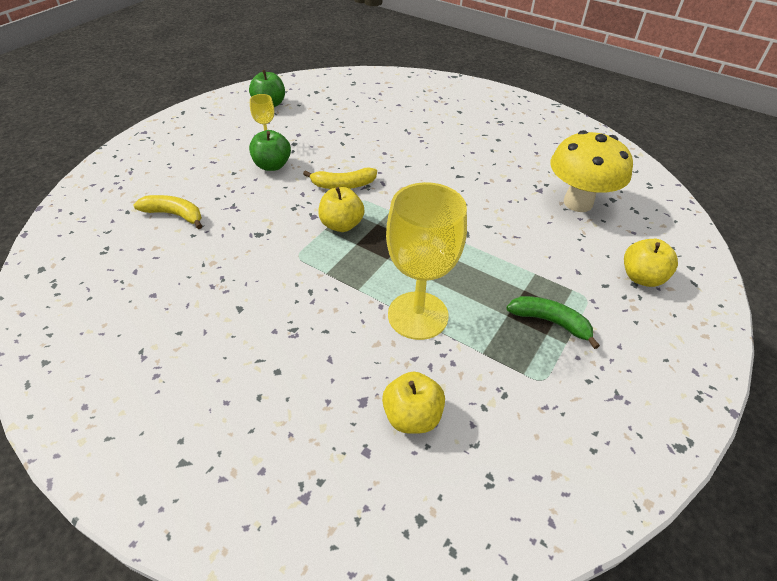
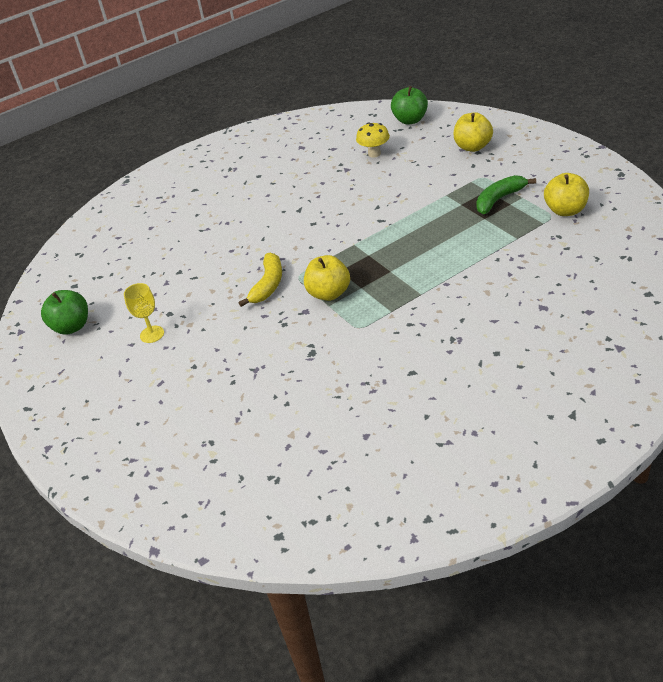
camera: 60 degrees left, 5 degrees down
yellow banana [133,195,202,229] -> none
green apple [249,130,291,171] -> green apple moved to [391,86,428,124]
yellow apple [382,371,445,434] -> yellow apple moved to [544,173,589,216]
yellow goblet [386,182,467,340] -> none
yellow mushroom [550,130,633,212] -> yellow mushroom [356,122,390,158], size x0.49

